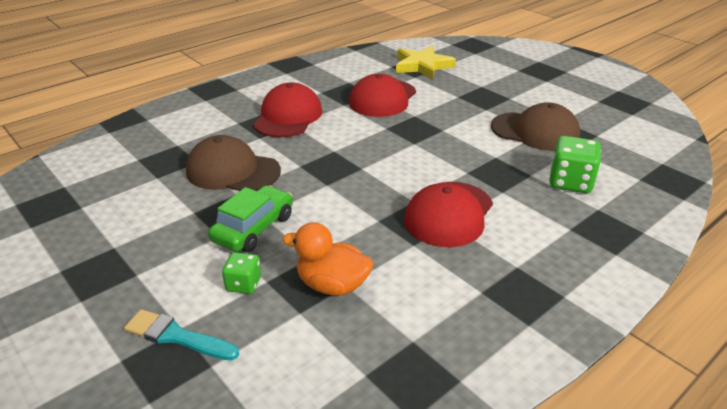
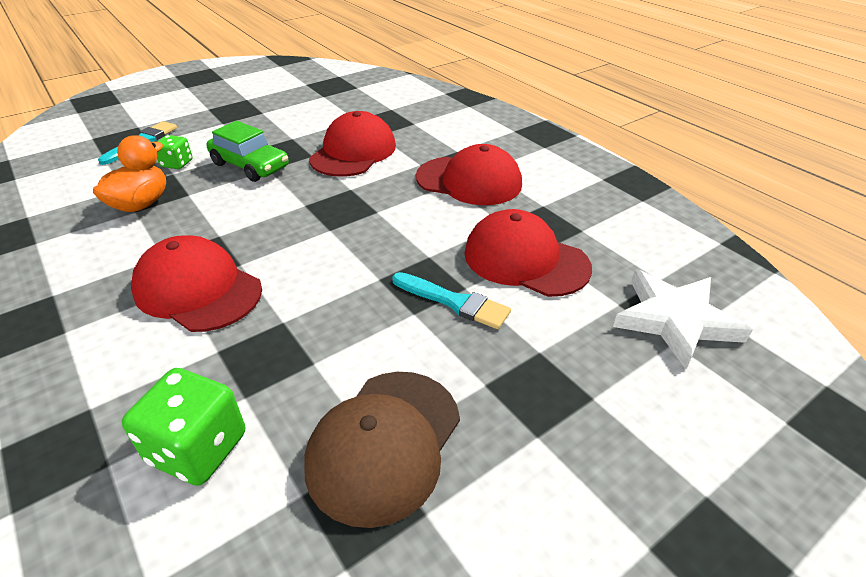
camera: 95 degrees right, 5 degrees up
brown cap [186,135,281,191] -> red cap [309,111,396,177]
yellow star [396,46,456,79] -> white star [613,269,752,369]
none -> turquoise brush [392,272,511,329]

